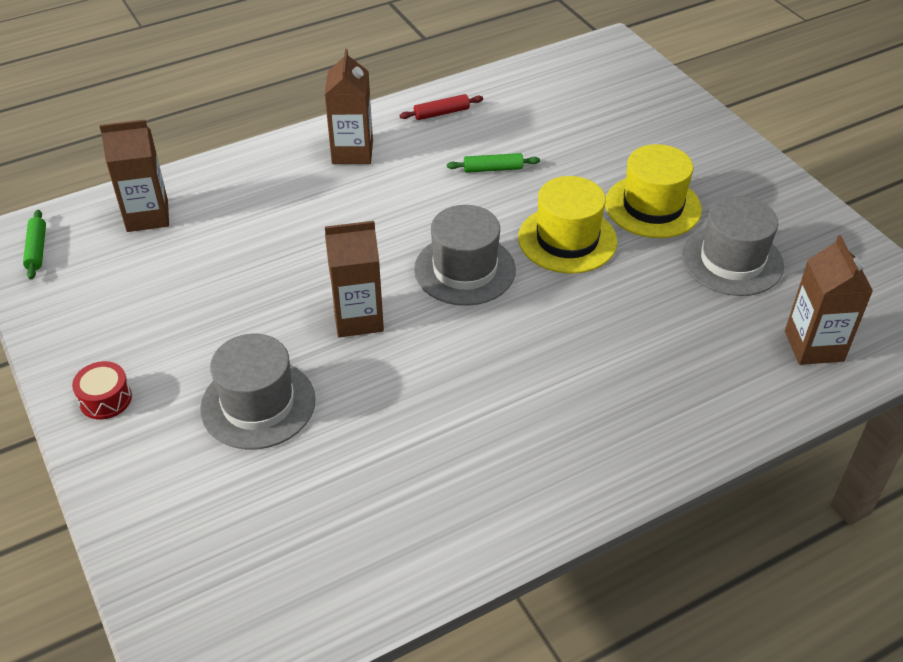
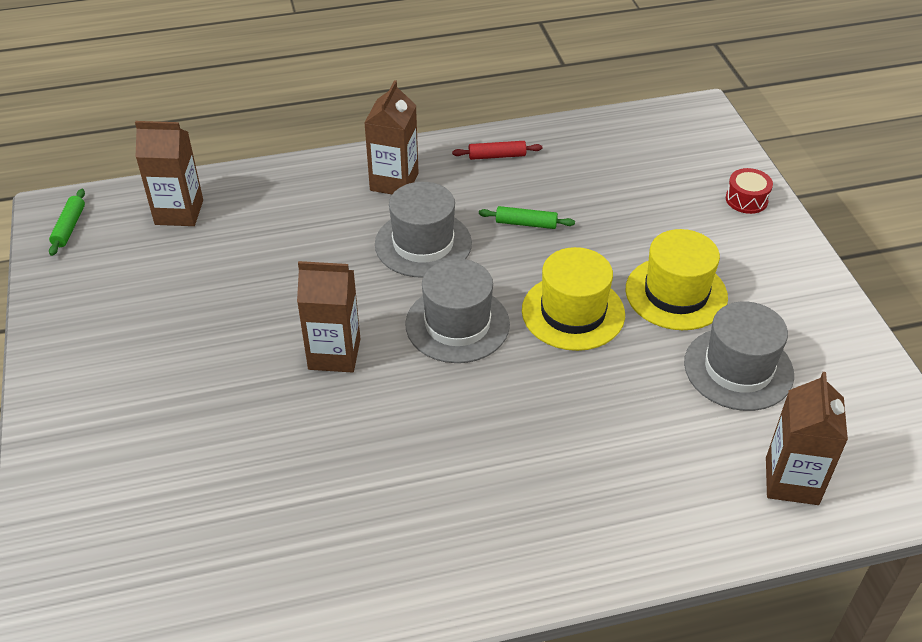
camera: 15 degrees right, 0 degrees up
red drum [72,361,132,420] -> red drum moved to [726,168,773,214]
grey hat [200,334,316,449] -> grey hat moved to [375,182,472,278]

